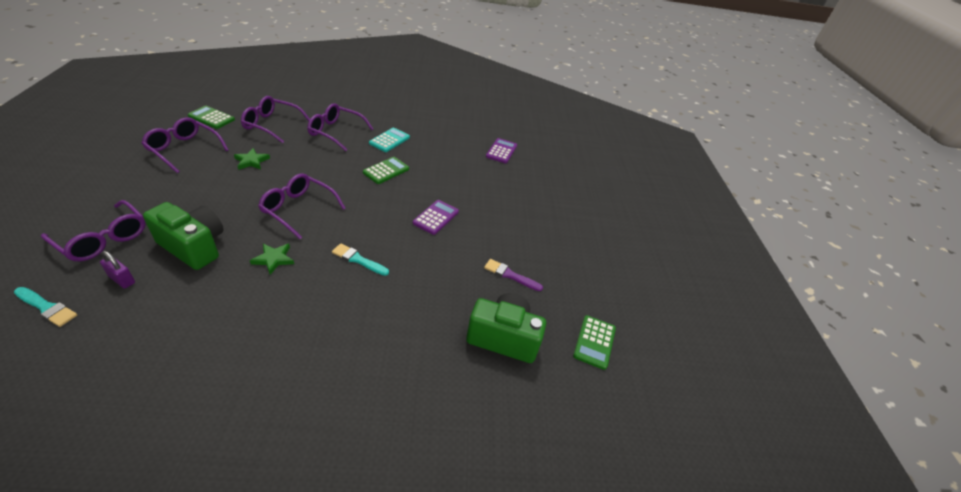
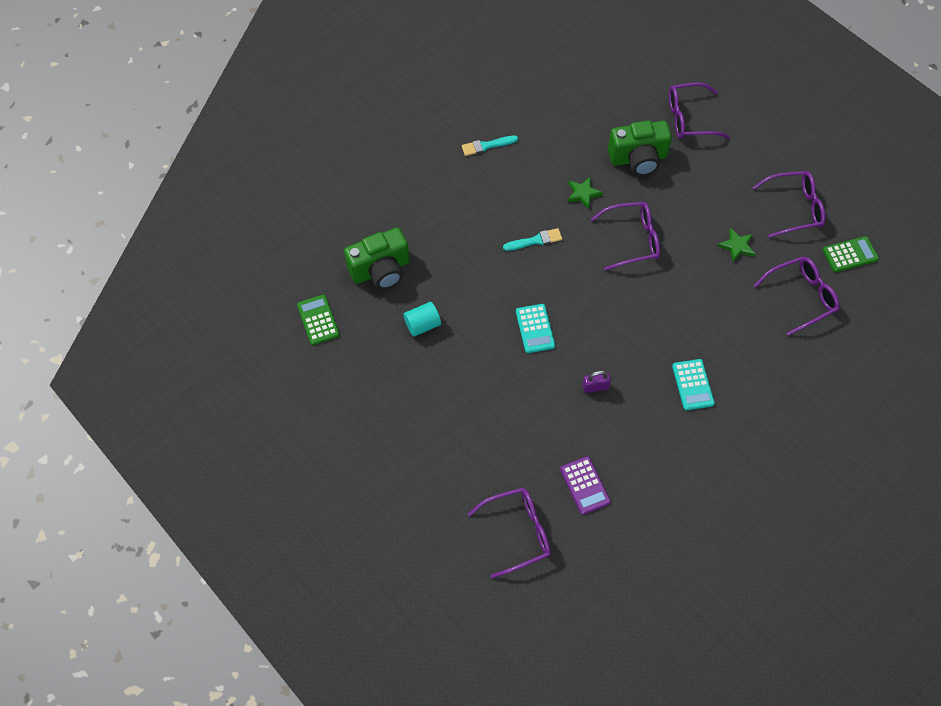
camera: 145 degrees right, 20 degrees up
turquoise brush [14,287,77,327] -> turquoise brush moved to [462,135,518,156]
purple padlock [100,251,135,289] -> purple padlock moved to [582,371,611,393]
purple glasses [307,103,373,151] -> purple glasses moved to [468,487,551,578]
green calculator [363,157,409,184] -> none
purple calculator [413,200,459,235] -> turquoise calculator [516,304,555,353]
purple brush [484,259,543,291] -> turquoise cylinder [403,302,441,337]

